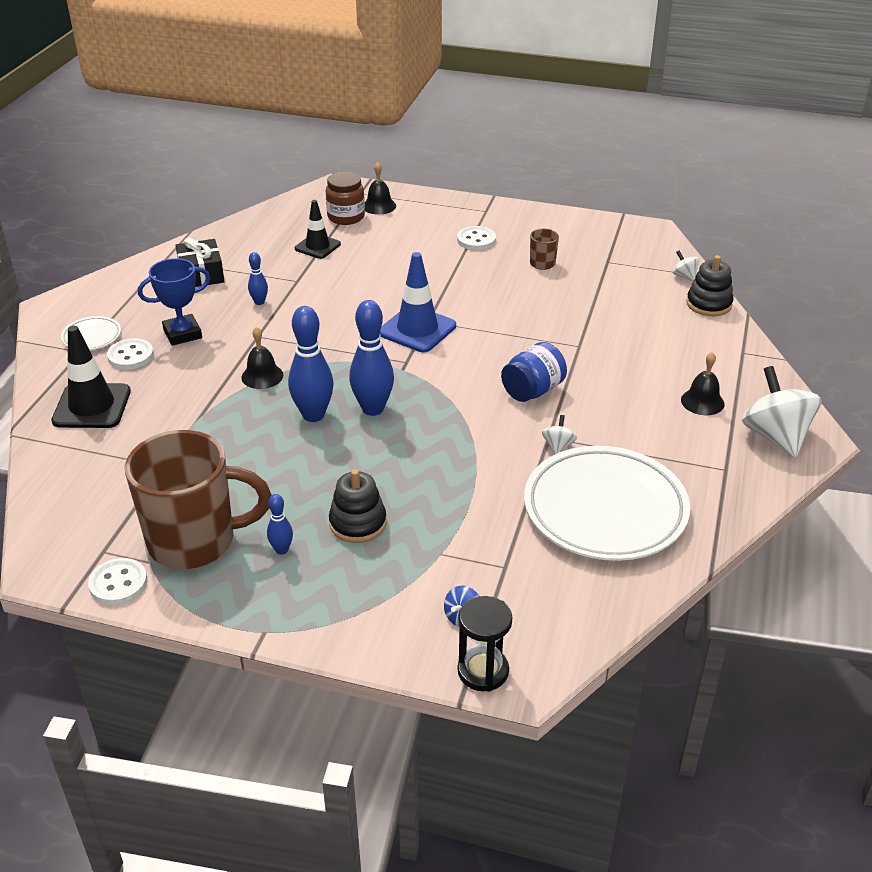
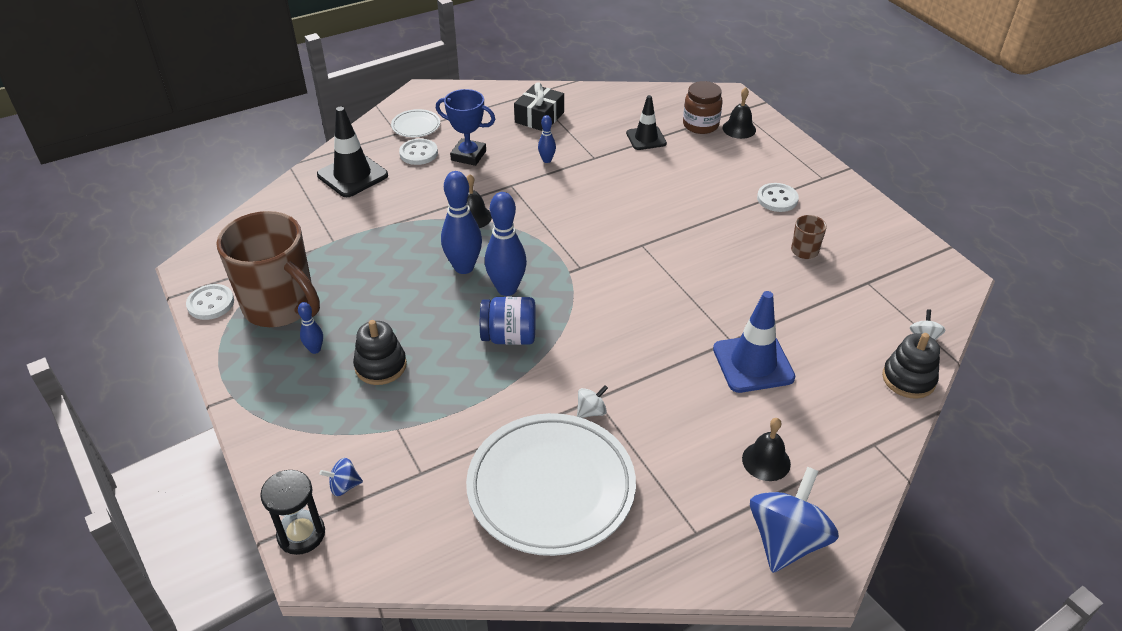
camera: 45 degrees right, 5 degrees up
blue traffic cone [380,252,456,352] -> blue traffic cone moved to [713,291,795,393]
blue jar [501,342,567,402] -> blue jar moved to [480,296,536,345]
white spinning top [742,366,821,458] -> blue spinning top [750,467,839,573]

